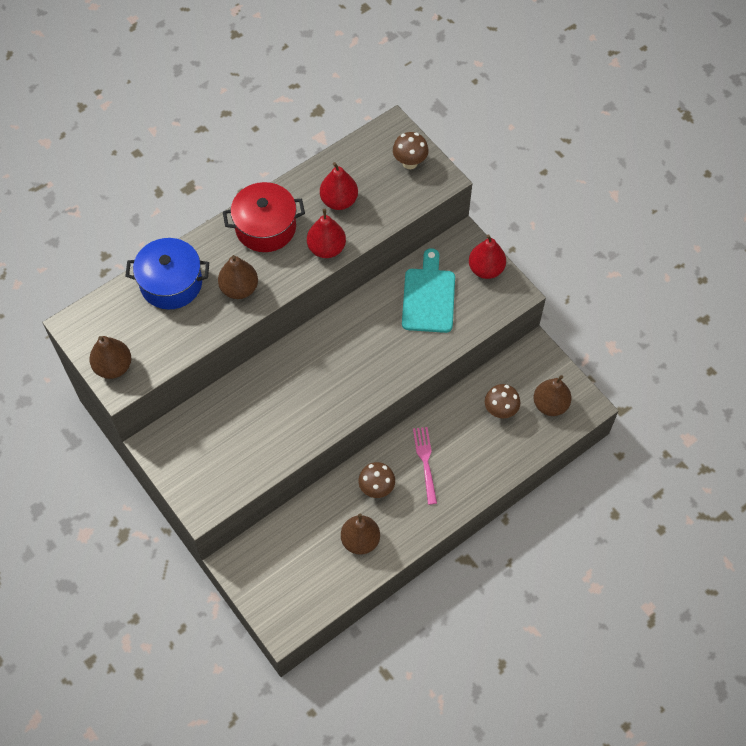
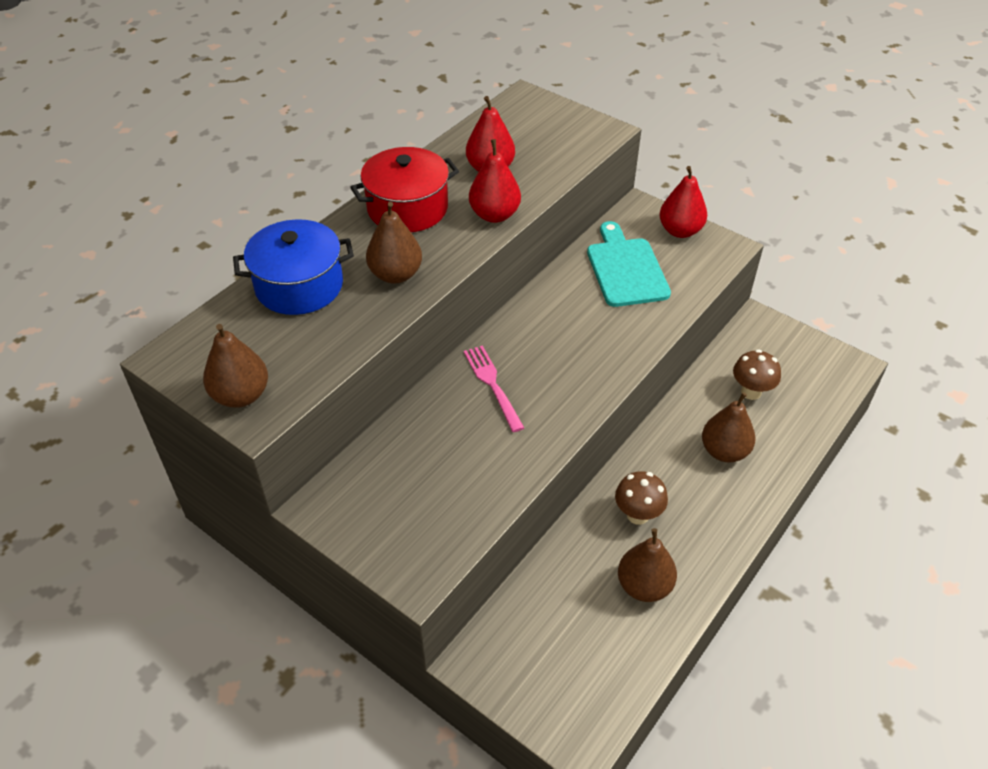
camera: 15 degrees left, 15 degrees down
brown mushroom [393,132,429,169] -> none
pink fork [413,427,437,505] -> pink fork moved to [464,345,524,432]
brown pear [534,375,572,416] -> brown pear moved to [702,392,756,463]

